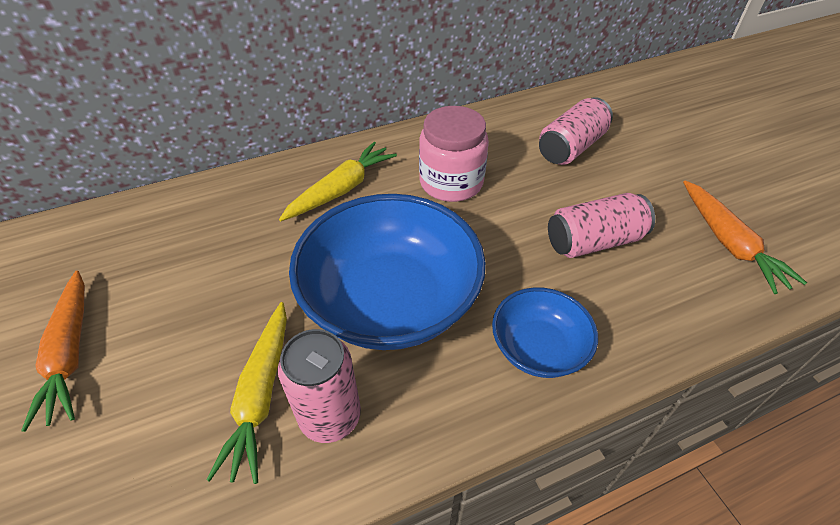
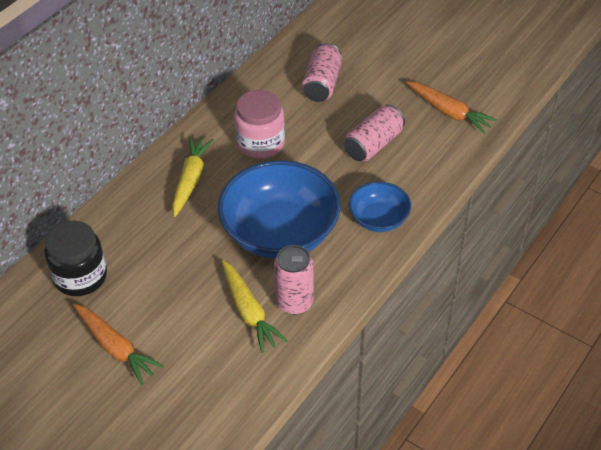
camera: 30 degrees left, 0 degrees up
none -> black jar [44,221,107,296]

